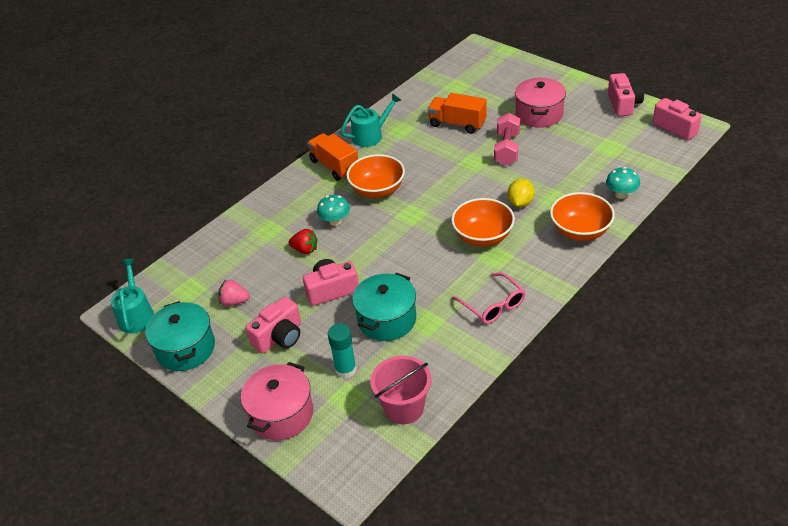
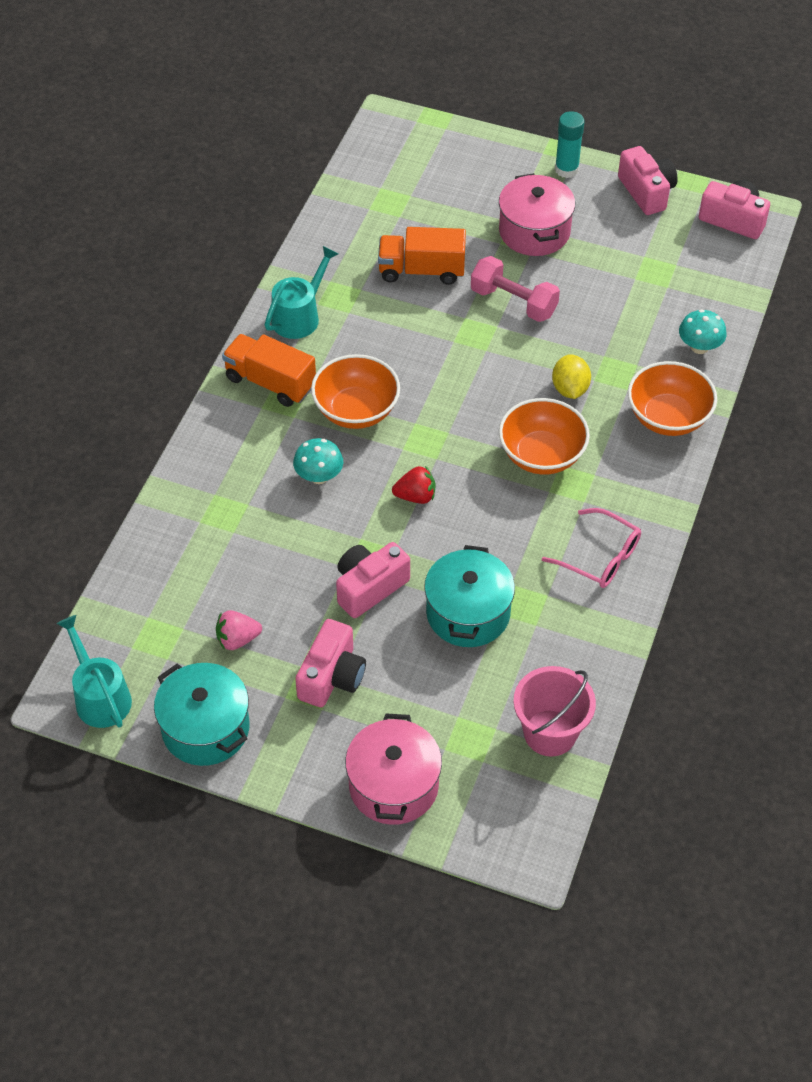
camera: 25 degrees left, 10 degrees up
red strawberry [288,229,318,254] -> red strawberry moved to [392,466,435,504]
turquoise glue stick [328,324,357,379] -> turquoise glue stick moved to [555,111,585,178]
pink dumbbell [494,113,520,166] -> pink dumbbell turned 45 degrees counterclockwise [471,256,560,322]

